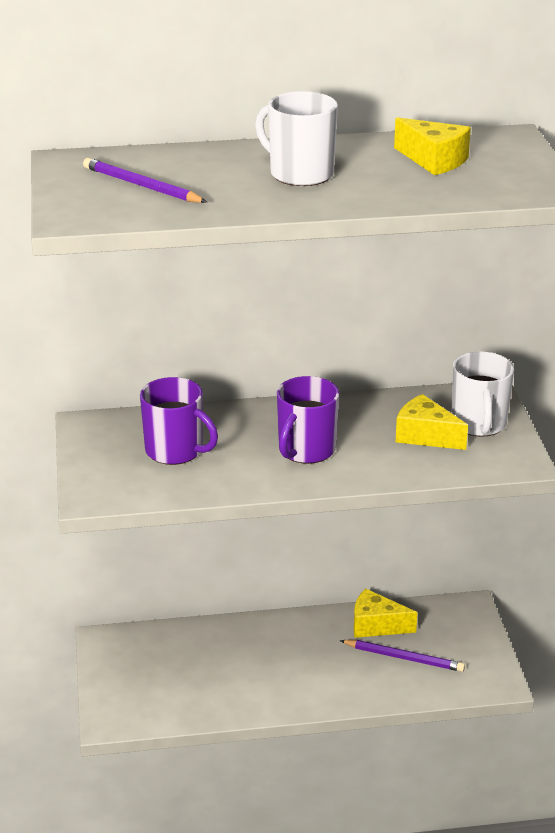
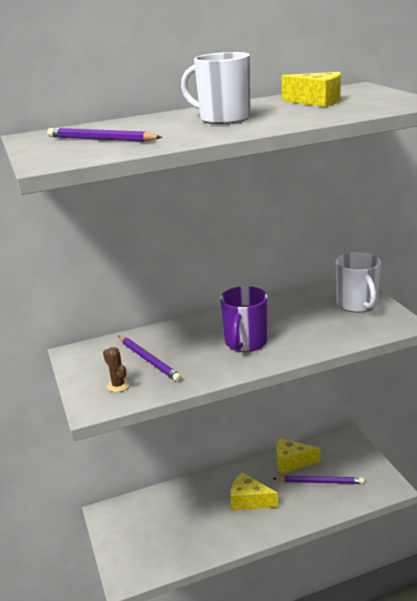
camera: 10 degrees left, 5 degrees down
purple mug [140,377,218,465] -> purple pencil [118,336,182,382]
yellow cheese [396,394,468,450] -> yellow cheese moved to [230,472,278,511]
none -> brown cactus [103,347,130,392]

